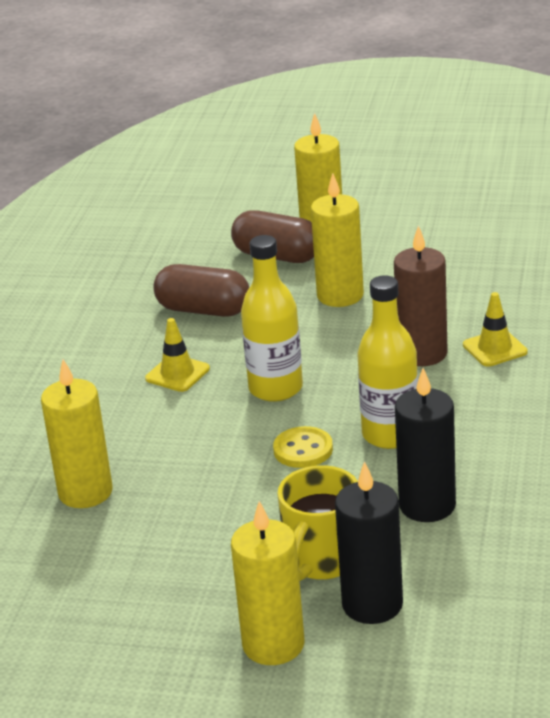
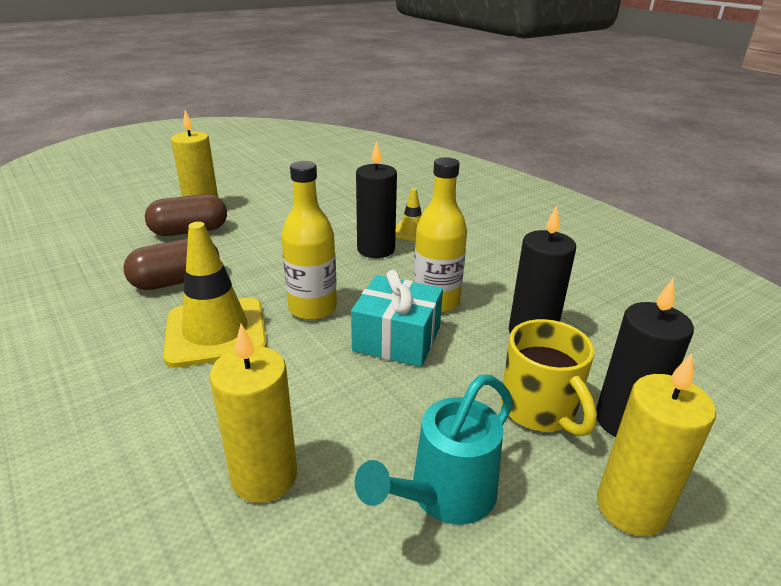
camera: 50 degrees left, 0 degrees up
yellow traffic cone [145,318,210,392] -> yellow traffic cone [163,222,267,368], size x1.93
yellow button [273,426,333,468] -> turquoise gift [351,270,443,367]
yellow candle [311,173,364,307] -> none
brown candle [394,226,448,366] -> black candle [356,141,397,258]
none -> turquoise watering can [355,375,513,525]

